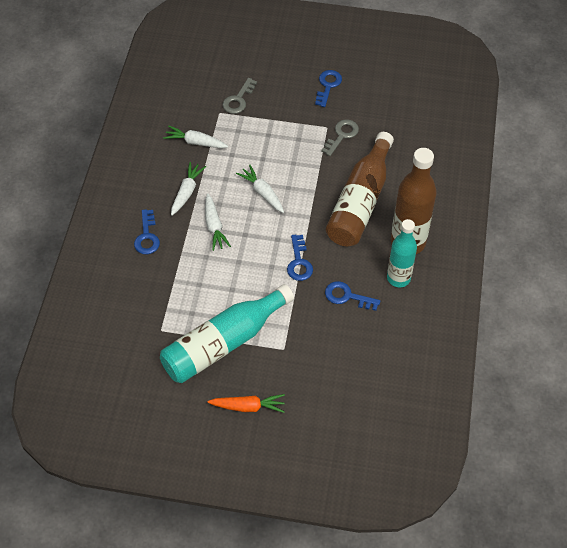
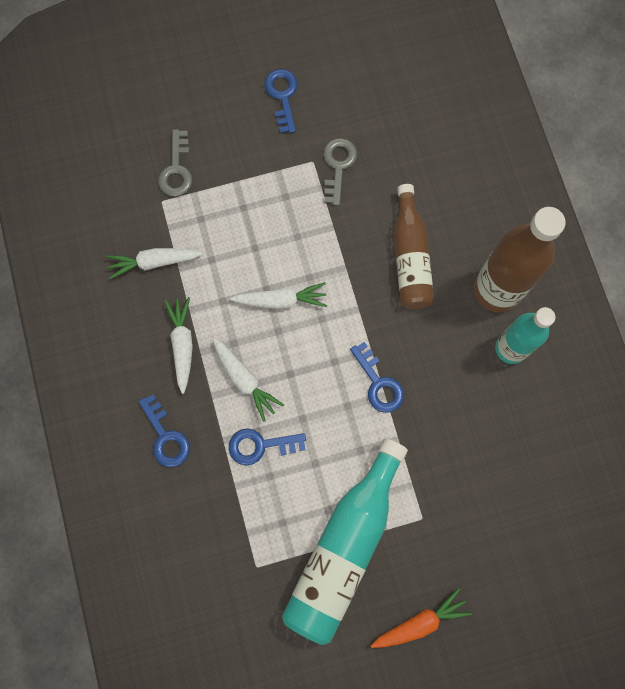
camera: 25 degrees left, 20 degrees up
white carrot [236,165,284,213] -> white carrot turned 150 degrees clockwise [230,282,327,309]
blue key [325,281,381,311] -> blue key moved to [229,428,306,465]
brown bottle [326,132,394,246] -> brown bottle [394,184,434,309], size x0.66

